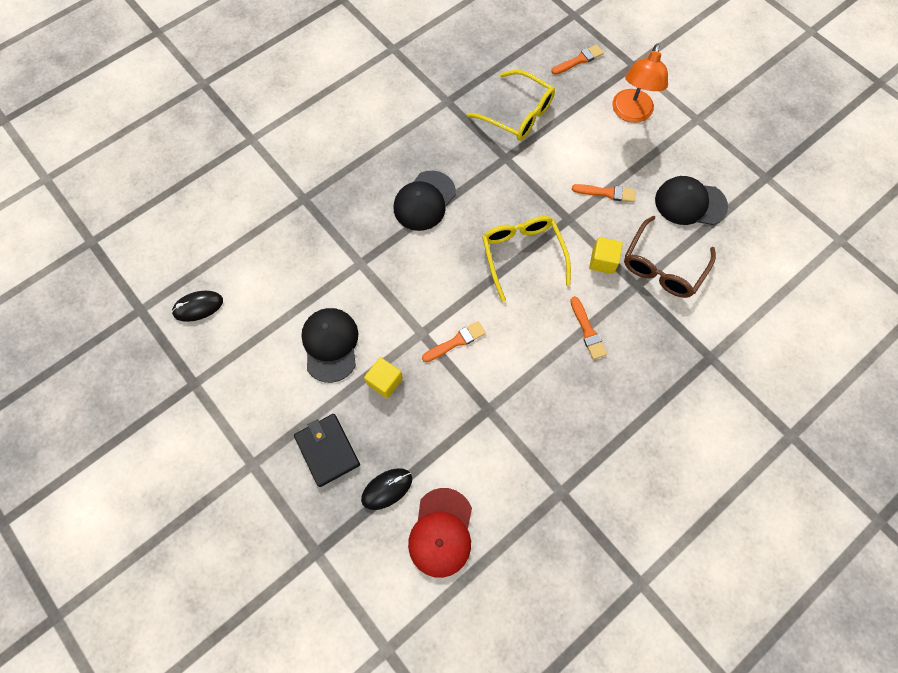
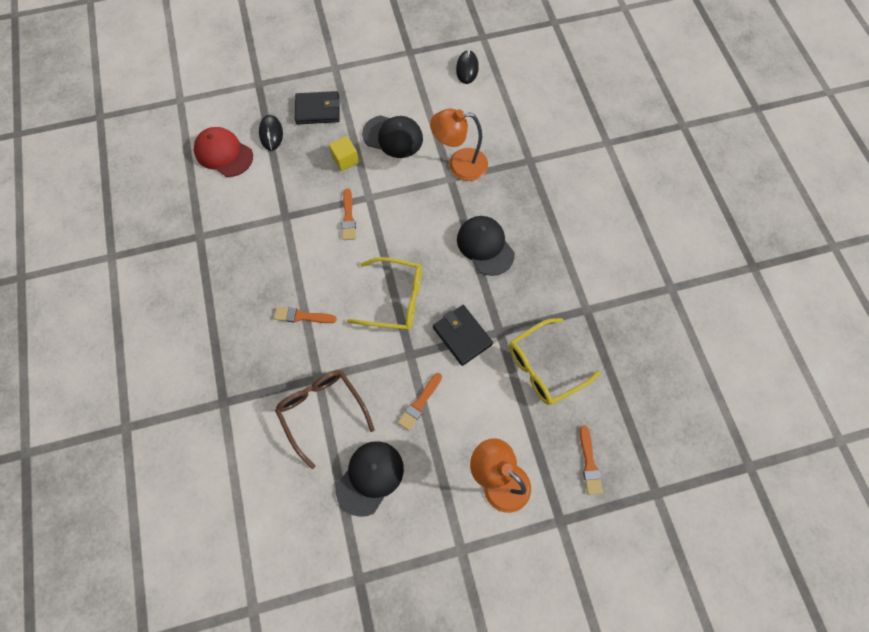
camera: 115 degrees right, 0 degrees up
yellow cube [589,237,623,274] -> none
none -> orange lamp [430,109,488,181]
none -> black wallet [433,305,493,366]

